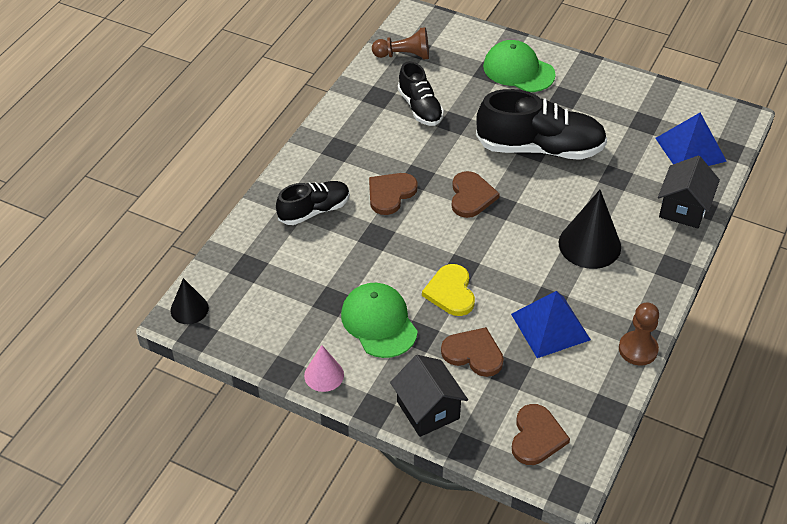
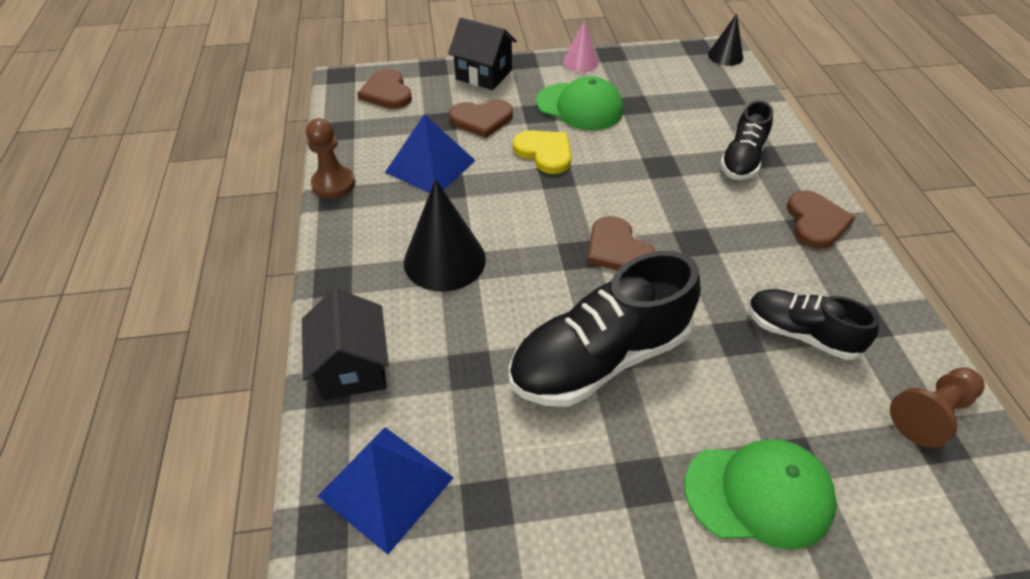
camera: 145 degrees right, 0 degrees up
brown heart [369,173,418,215] -> brown heart moved to [787,191,855,249]

